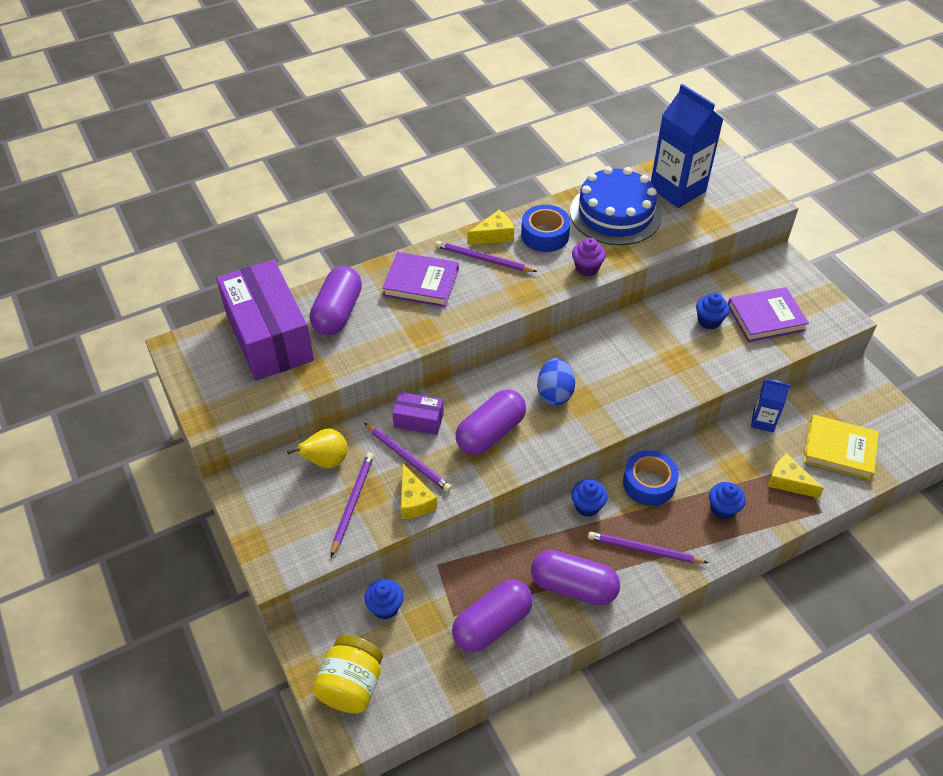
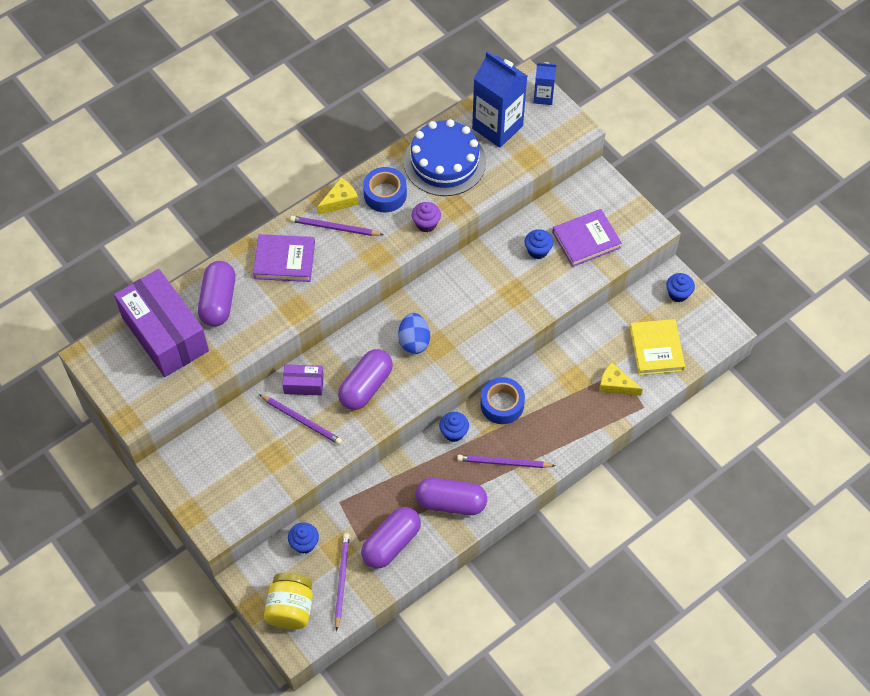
camera: 10 degrees left, 10 degrees up
yellow pear [287,429,348,469] -> none
purple pencil [331,452,374,557] -> purple pencil moved to [334,533,350,631]
yellow cheese [400,464,437,519] -> none
blue cupcake [709,482,746,520] -> blue cupcake moved to [666,273,695,302]
blue carton [751,379,790,432] -> blue carton moved to [533,62,556,105]
yellow book [803,415,879,480] -> yellow book turned 75 degrees clockwise [630,319,685,375]

